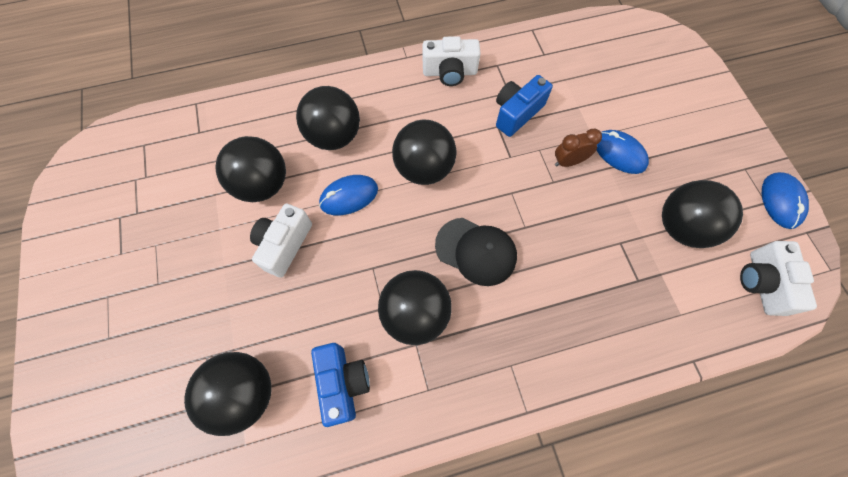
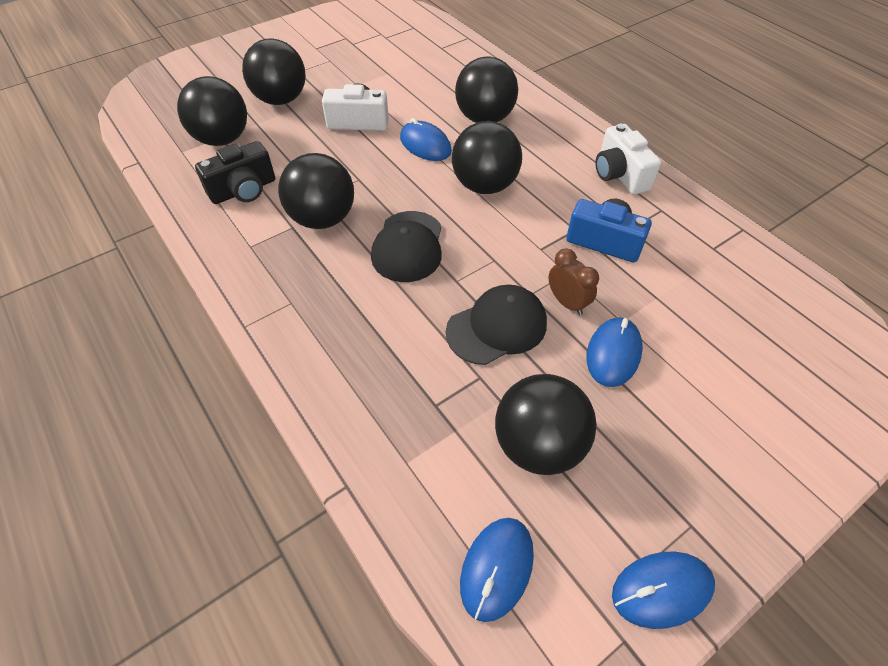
camera: 70 degrees right, 15 degrees down
black ball [216,136,286,202] -> black ball moved to [242,38,306,105]
blue camera [311,343,370,427] -> black camera [195,141,275,204]
white camera [740,241,817,316] -> blue mouse [460,518,534,622]
none -> black cap [446,285,547,365]

